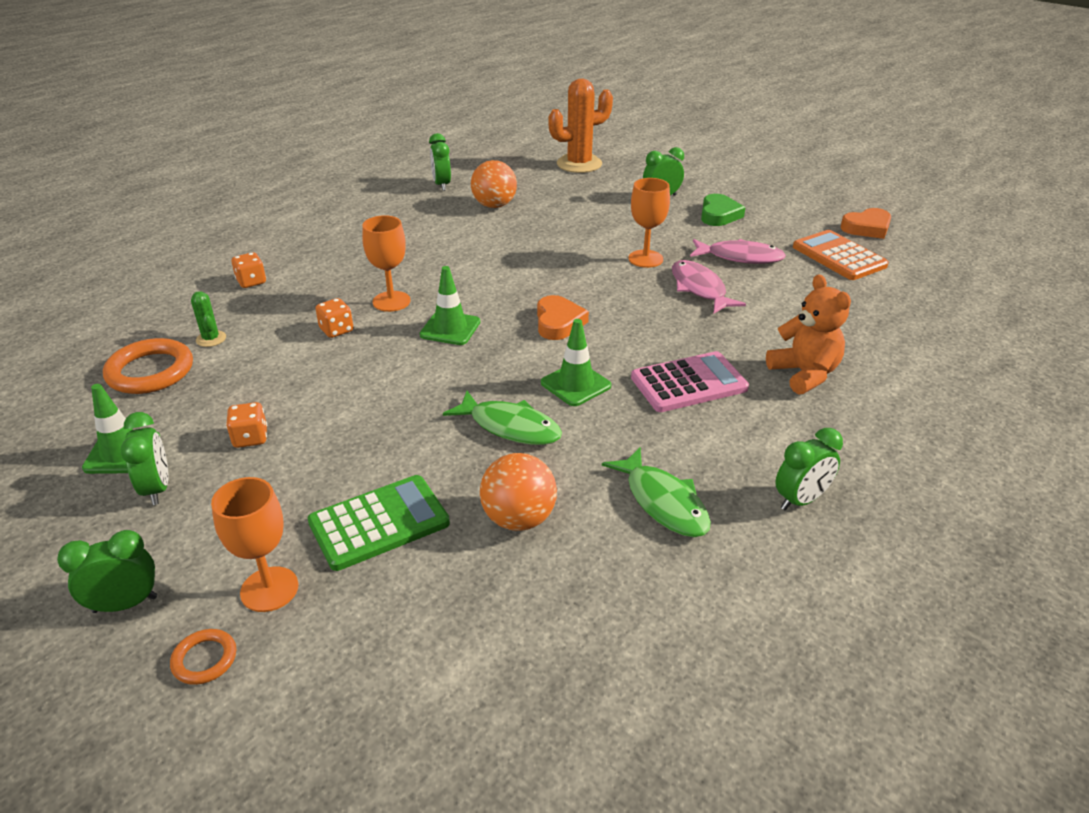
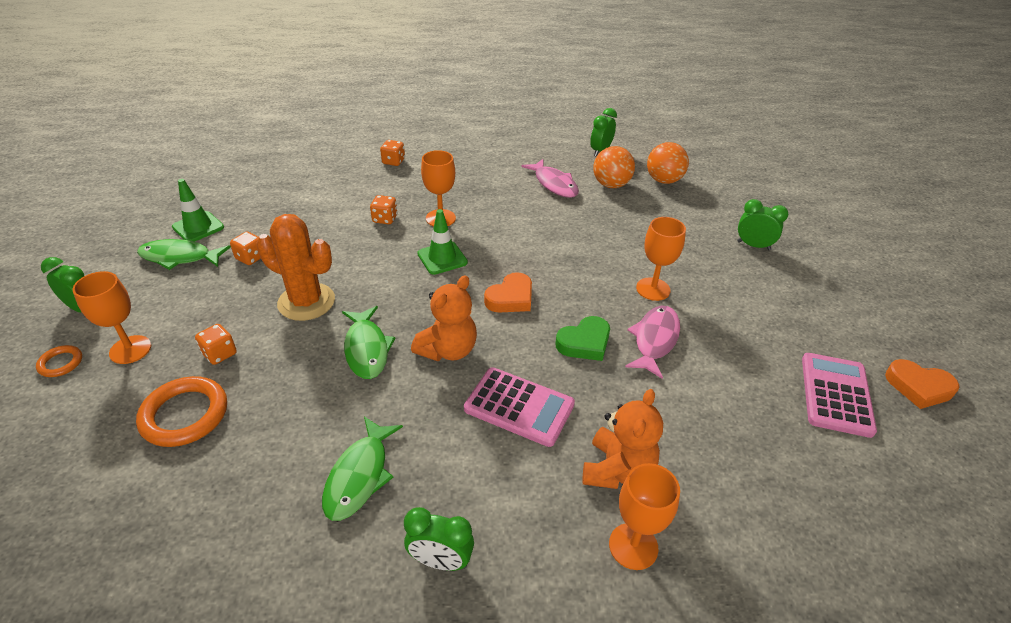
camera: 45 degrees right, 5 degrees up
orange ring [103,338,193,394] -> orange ring moved to [136,376,227,447]
green clock [121,412,168,505] -> green fish [137,239,231,270]
green cactus [191,291,226,347] -> none
green calculator [308,475,450,571] -> orange dice [195,324,237,365]
orange ball [480,453,557,531] -> orange ball moved to [647,142,689,184]
green traffic cone [541,319,611,406] -> orange teddy bear [411,275,477,361]
orange cactus [548,79,613,173] -> orange cactus moved to [256,214,335,321]
pink fish [690,239,786,264] -> pink fish moved to [521,159,579,198]
green heart [701,194,746,226] -> green heart moved to [556,316,610,361]
orange calculator [793,230,889,280] -> pink calculator [802,353,877,438]
none -> orange goblet [609,463,680,570]

